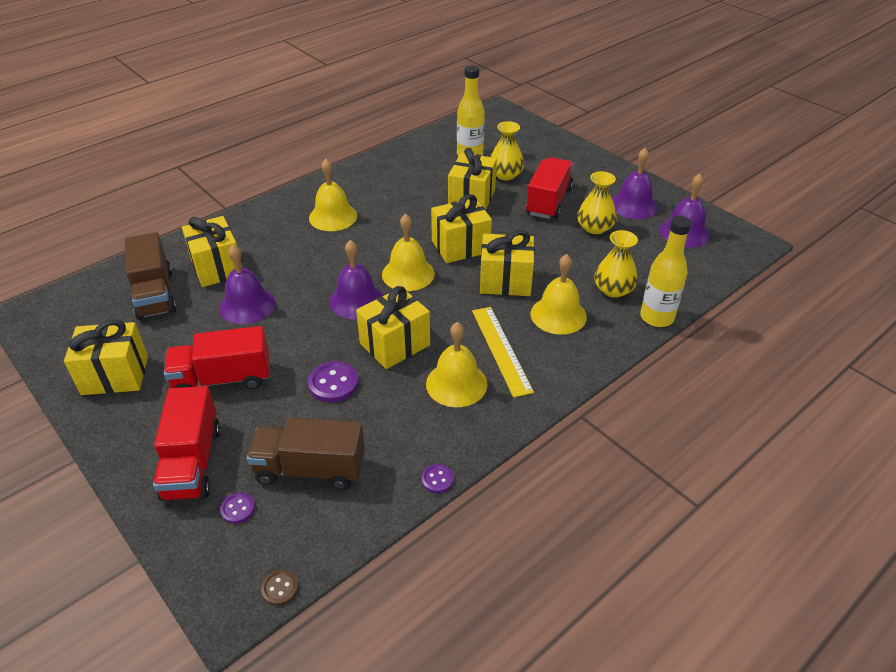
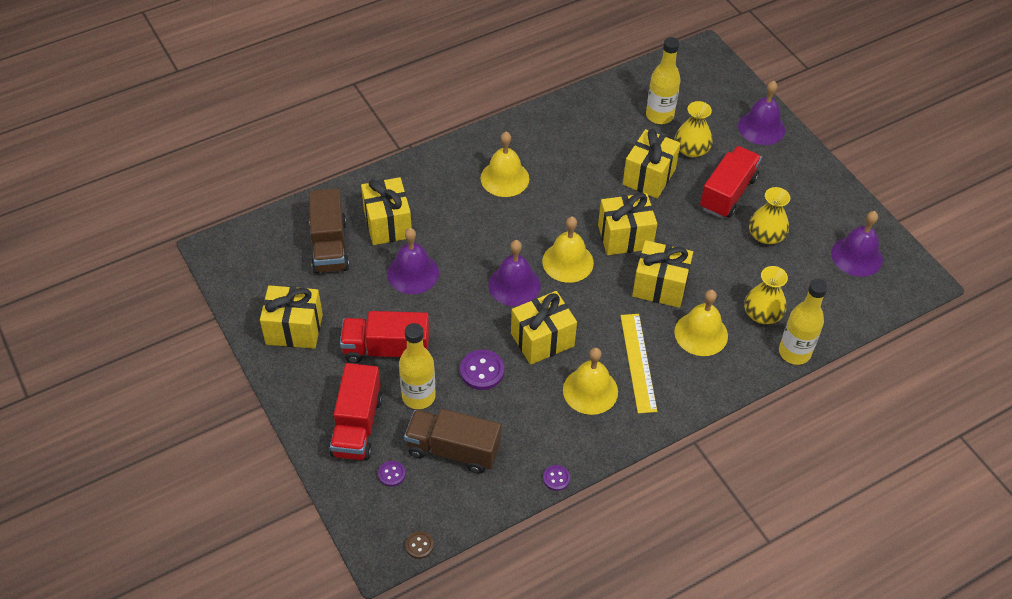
camera: 10 degrees right, 10 degrees up
purple bell [612,148,658,219] -> purple bell moved to [738,81,785,145]
none -> yellow bottle [399,323,436,409]

